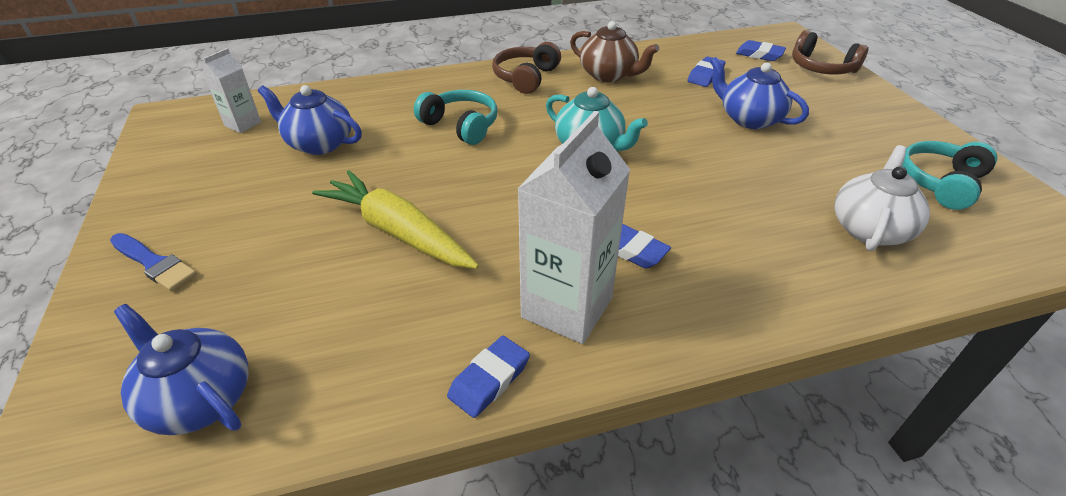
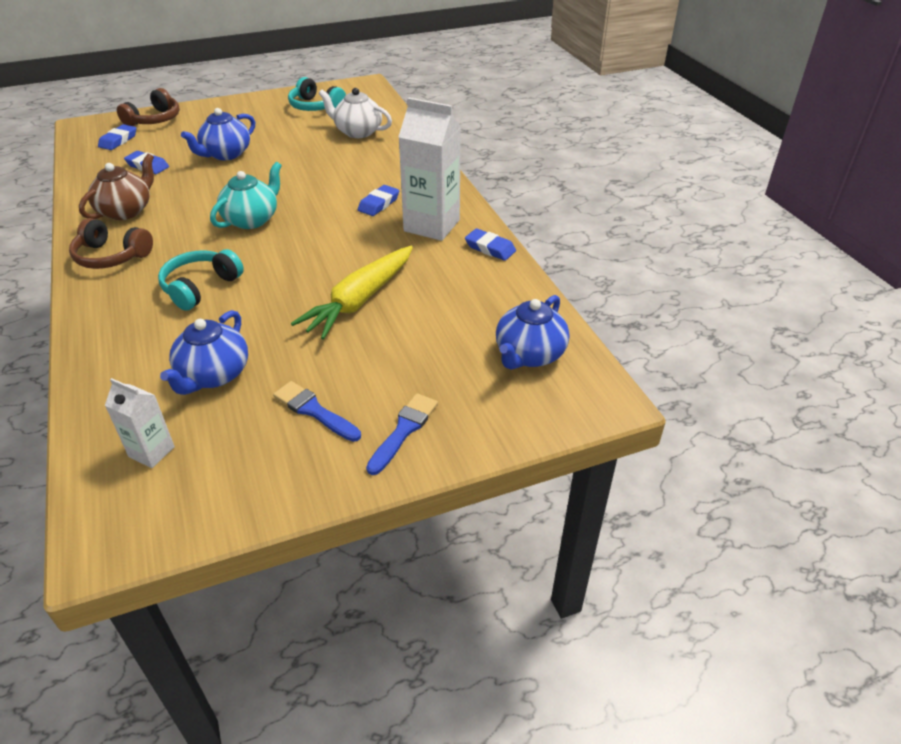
camera: 95 degrees left, 0 degrees up
none -> blue brush [273,381,361,442]

